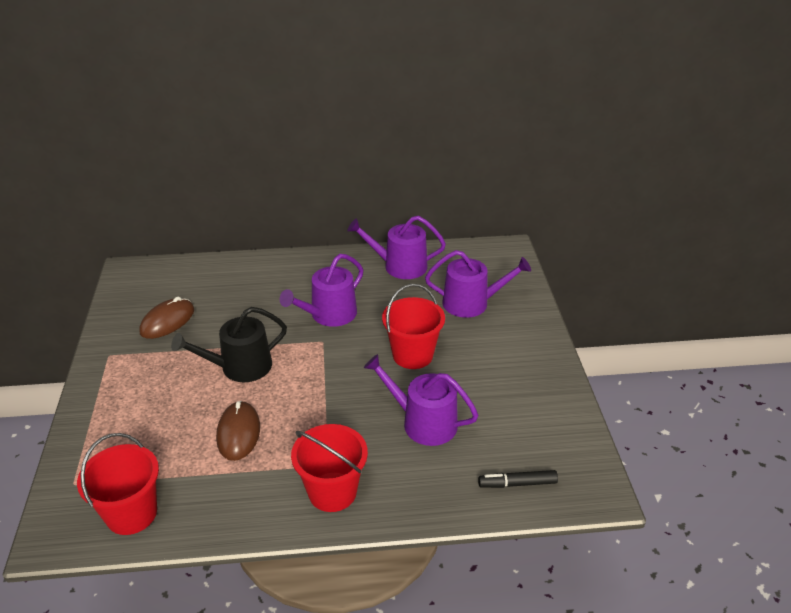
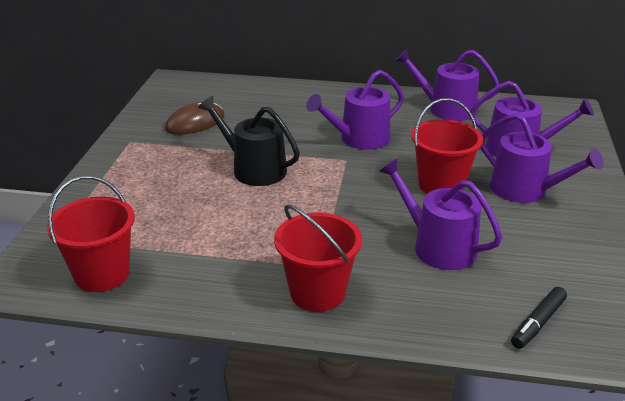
camera: 15 degrees right, 5 degrees down
black watering can [171,307,287,382] -> black watering can turned 45 degrees clockwise [198,96,300,186]
brown mouse [216,401,260,461] -> none
black marker [478,470,558,488] -> black marker turned 60 degrees counterclockwise [511,287,567,349]
none -> purple watering can [480,113,604,203]

